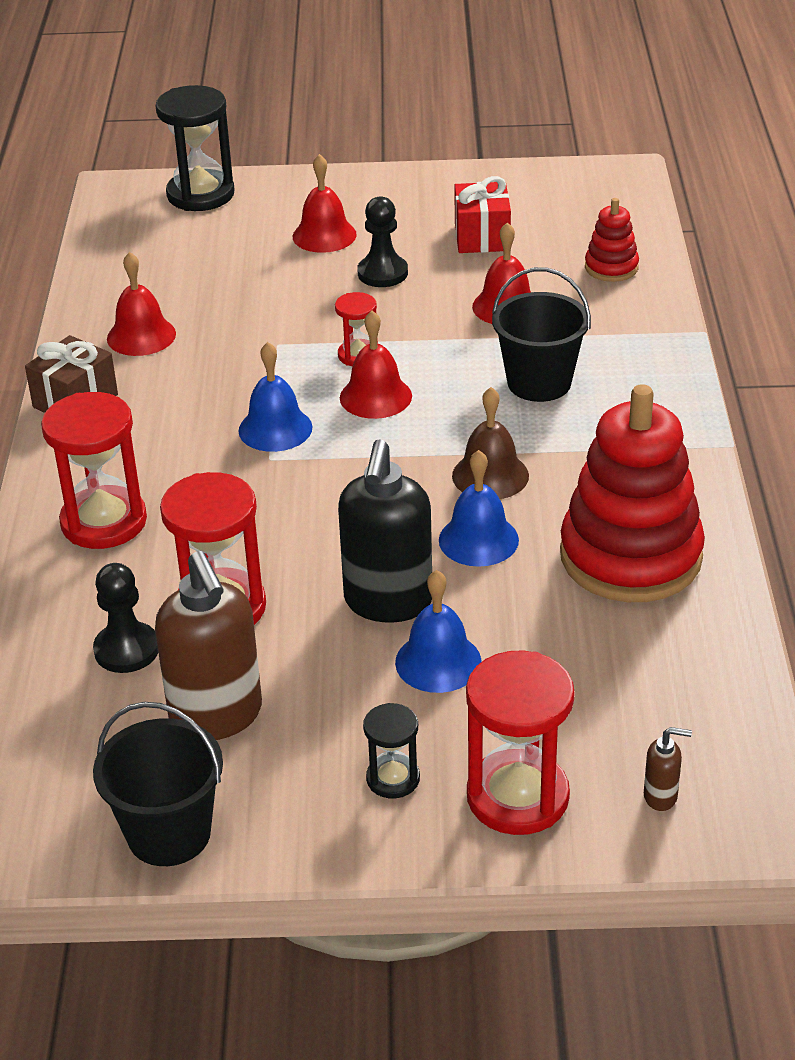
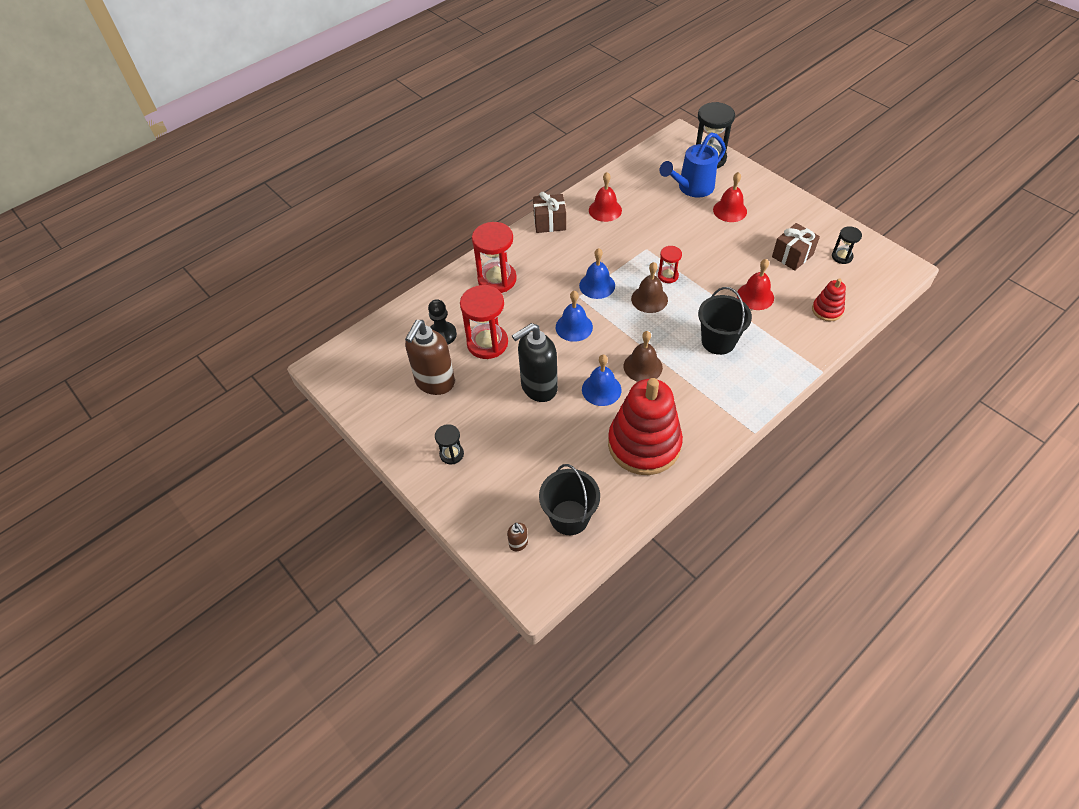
camera: 50 degrees right, 15 degrees up
black bucket [93,702,223,866] -> black bucket moved to [539,464,600,535]
red bell [340,311,412,419] -> brown bell [631,262,668,313]
black pawn [357,196,408,287] -> none
blue bell [395,570,482,693] -> blue bell moved to [556,291,593,342]
red gift [454,176,511,253] -> brown gift [772,223,820,271]
red hourglass [466,650,574,835] -> none
none -> blue watering can [660,132,726,198]
none -> black hourglass [832,226,862,264]

